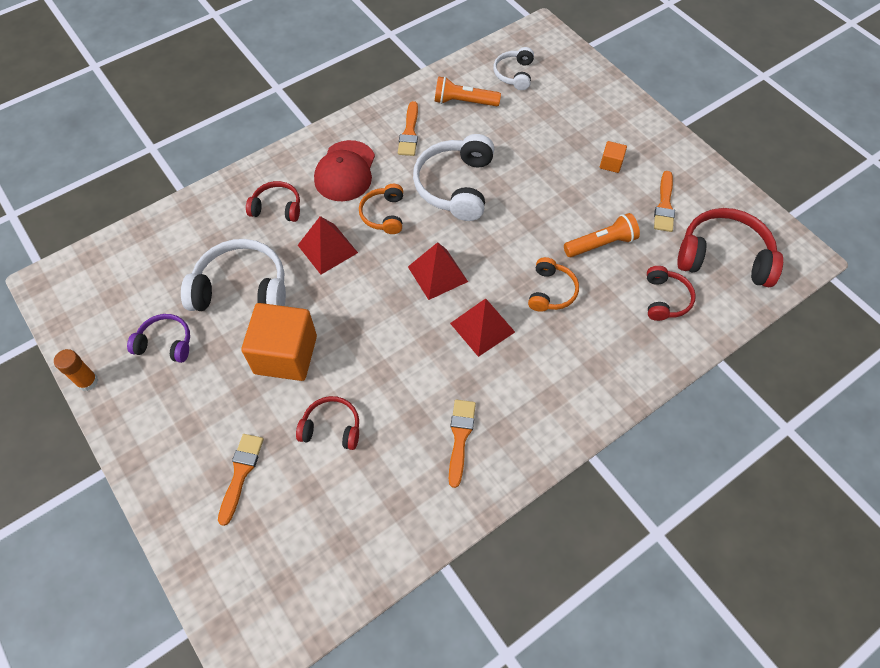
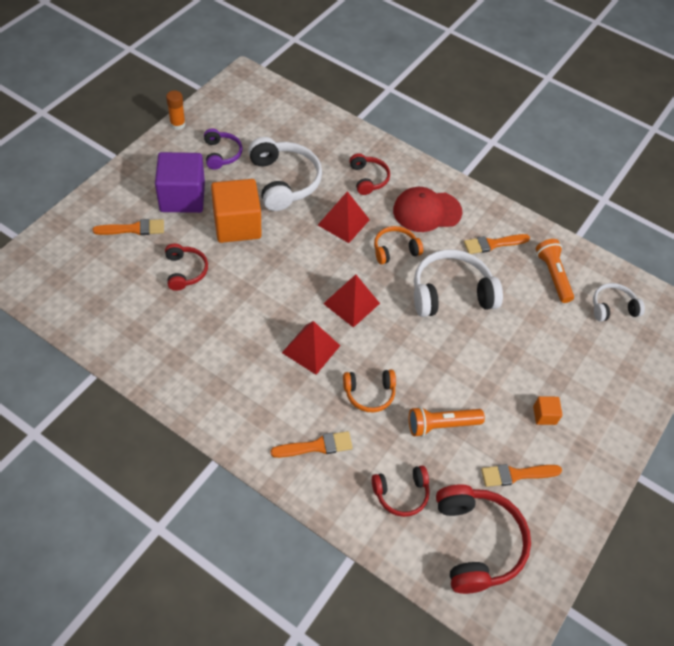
camera: 65 degrees right, 5 degrees down
orange brush [449,400,476,488] -> orange brush moved to [270,431,353,458]
orange flashlight [564,213,640,257] -> orange flashlight turned 120 degrees clockwise [409,407,485,437]
none -> purple cube [155,152,205,213]

